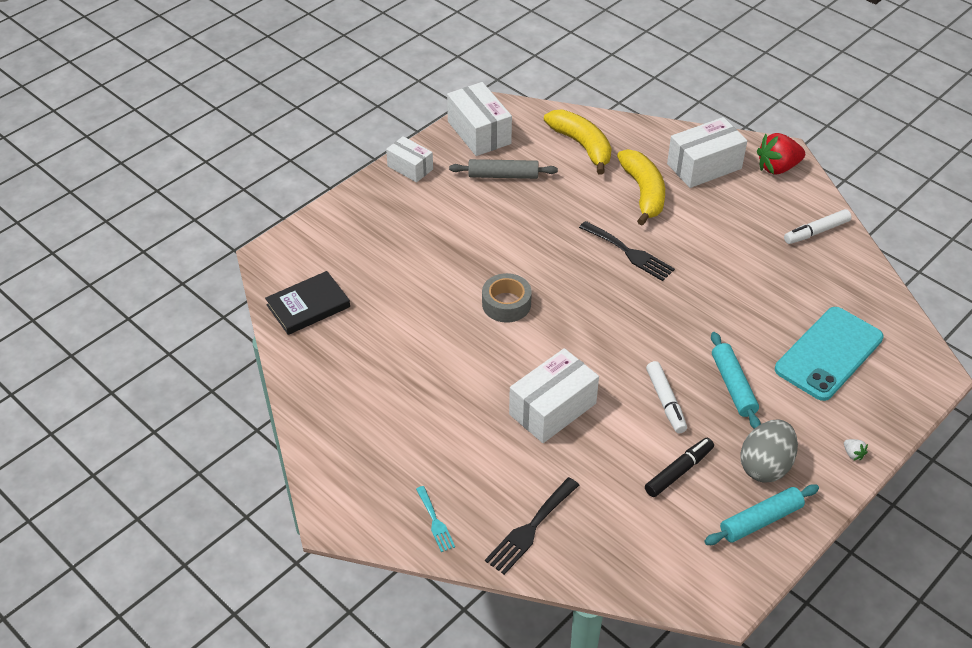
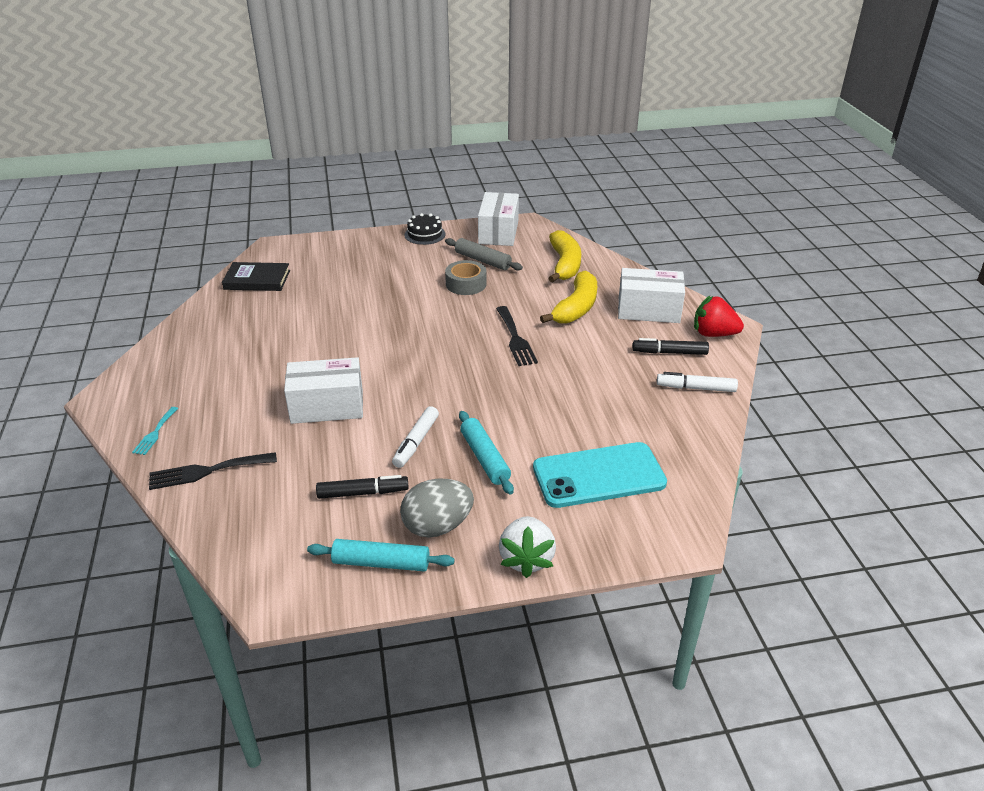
camera: 35 degrees right, 10 degrees down
white box [386,136,433,182] -> black cake [404,213,446,245]
grey tape [482,273,532,322] -> grey tape moved to [445,260,486,295]
turquoise rolling pin [711,332,761,429] -> turquoise rolling pin turned 45 degrees counterclockwise [459,411,514,495]
white strawberry [844,439,868,461] -> white strawberry [499,516,556,578], size x2.38
none -> black marker [633,338,709,355]

